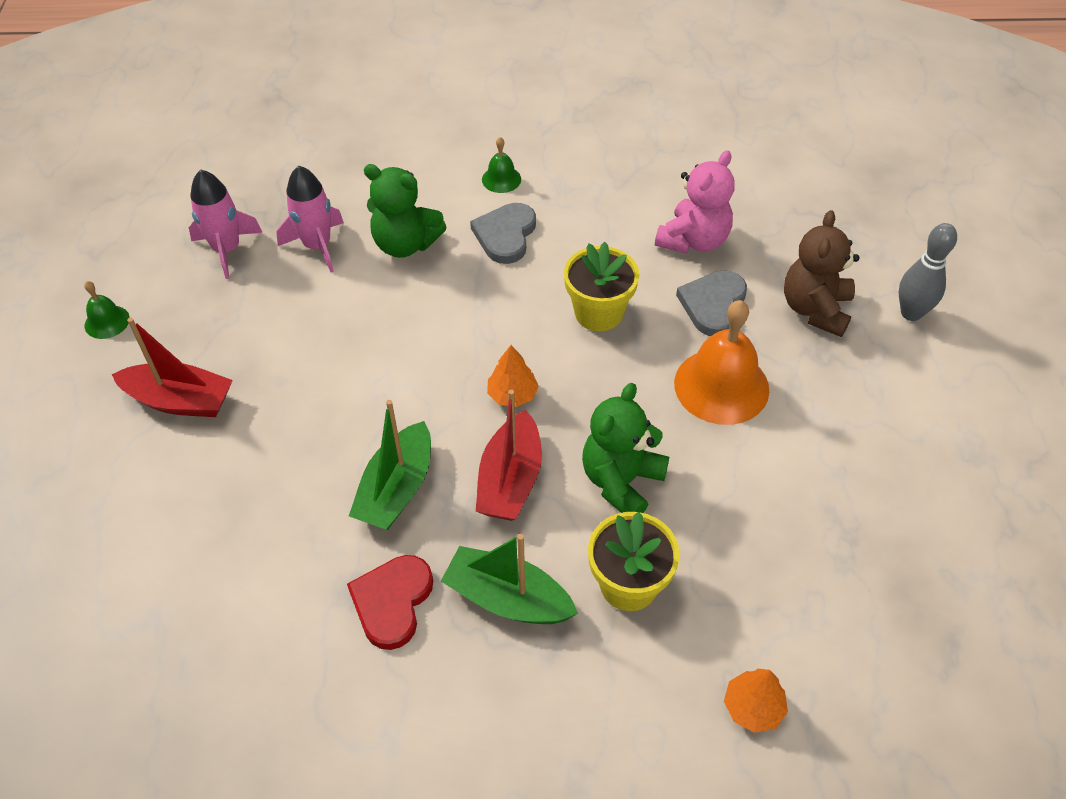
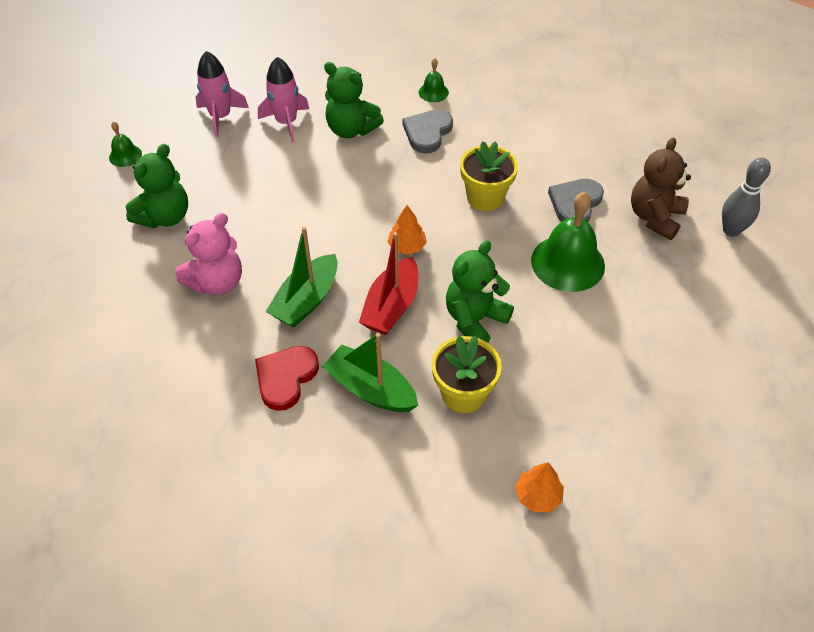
camera: 10 degrees right, 0 degrees up
red boat [112,317,233,417] -> green teddy bear [126,144,188,228]
pink teddy bear [655,150,735,254] -> pink teddy bear moved to [175,213,242,295]
orange bell [674,300,769,425] -> green bell [531,192,605,292]

